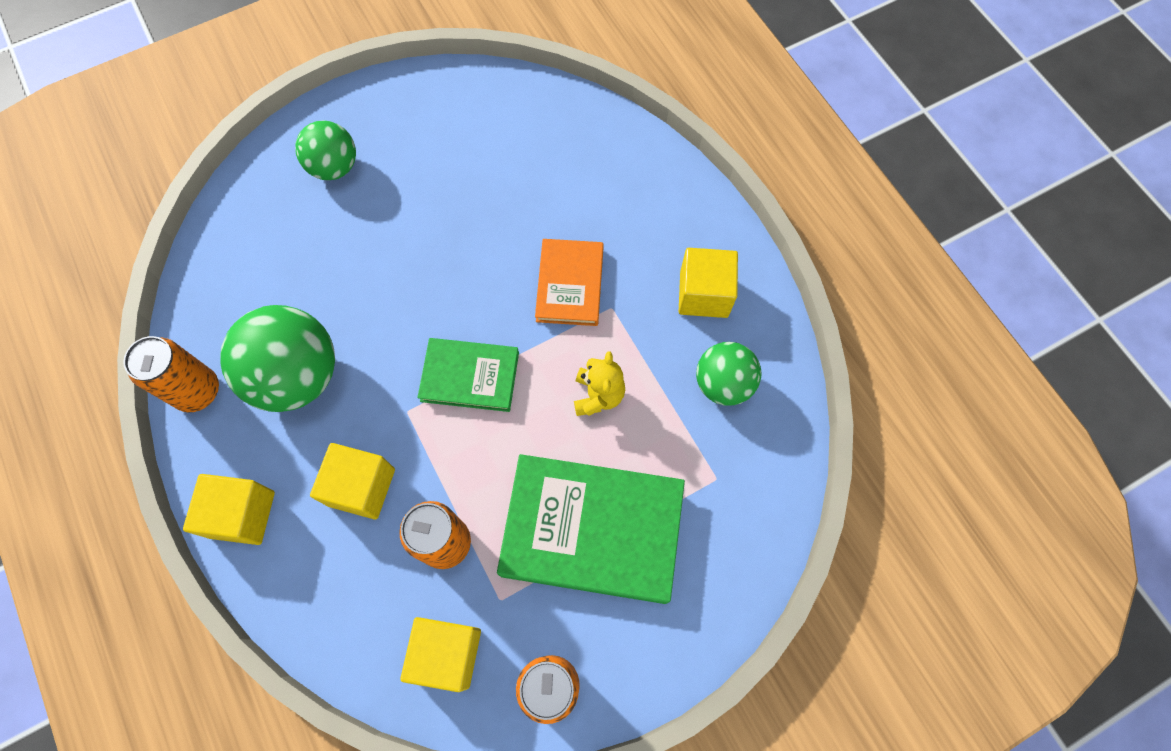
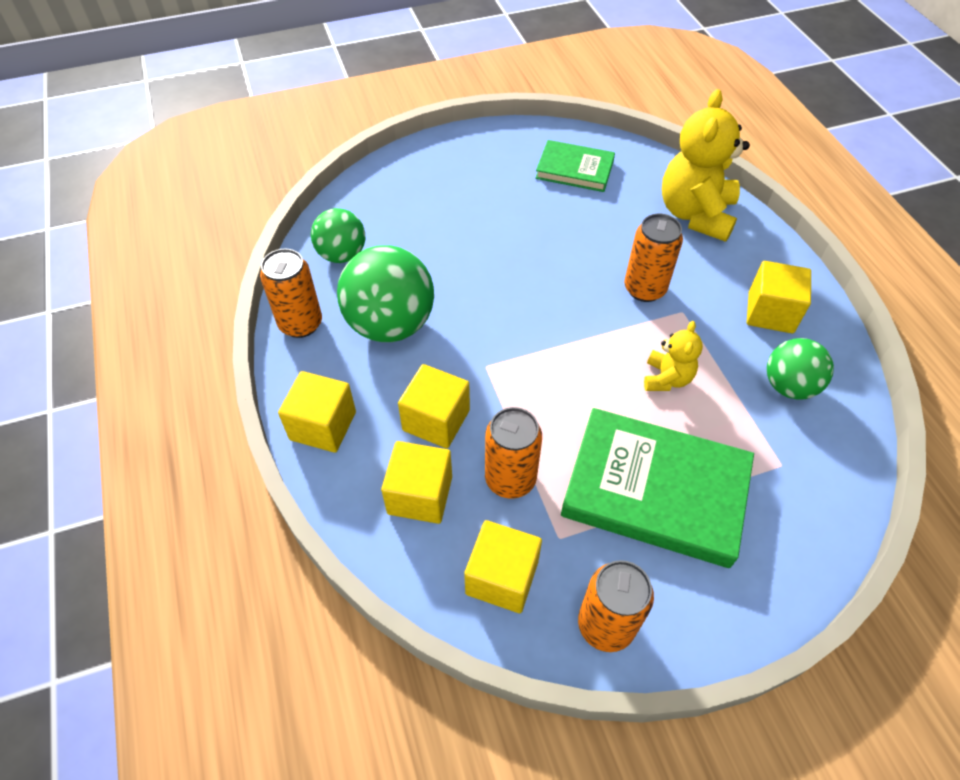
camera: 10 degrees right, 15 degrees down
green ball [295,120,356,180] -> green ball moved to [311,208,365,263]
green book [417,338,519,412] -> green book moved to [535,140,615,192]
orange book [535,239,604,326] -> orange can [624,214,683,302]
none -> yellow cube [381,441,452,524]
none -> yellow teddy bear [662,89,750,242]

